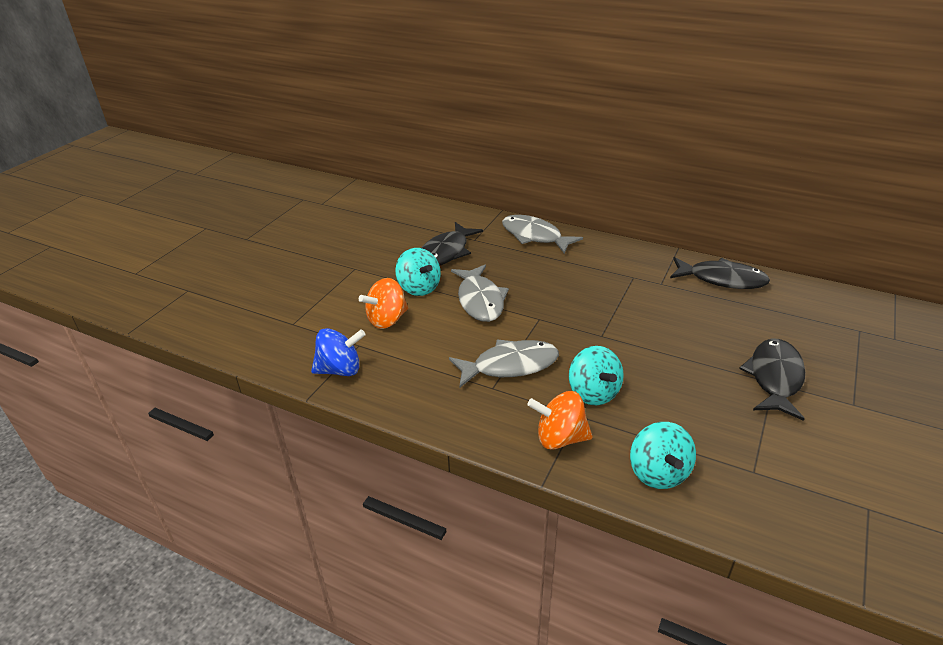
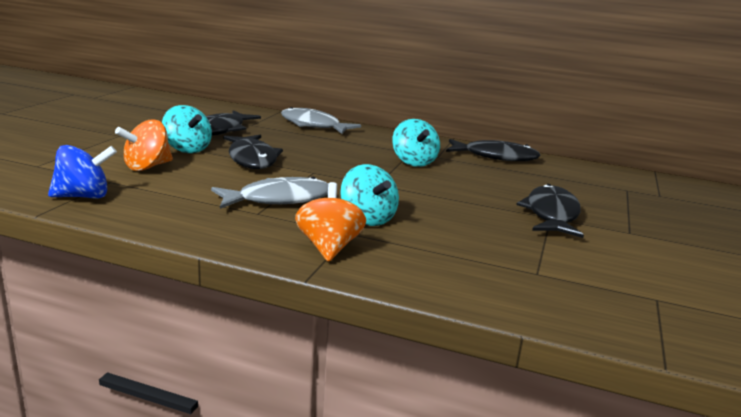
camera: 10 degrees left, 15 degrees down
grey fish [451,265,509,322] -> black fish [224,135,283,169]
orange spinning top [527,391,593,450] -> orange spinning top turned 90 degrees clockwise [295,182,366,262]
turquoise spinning top [630,422,696,489] -> turquoise spinning top moved to [392,119,440,167]

